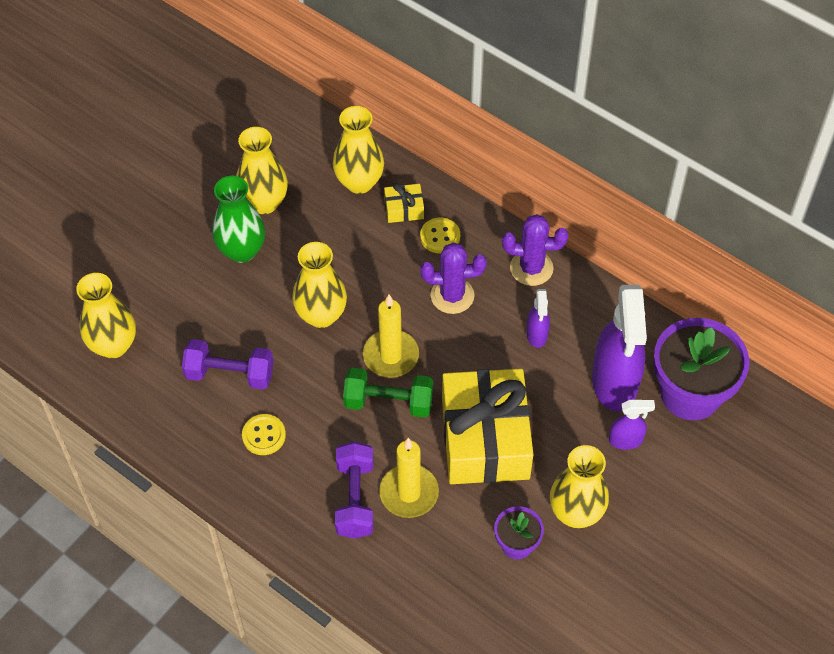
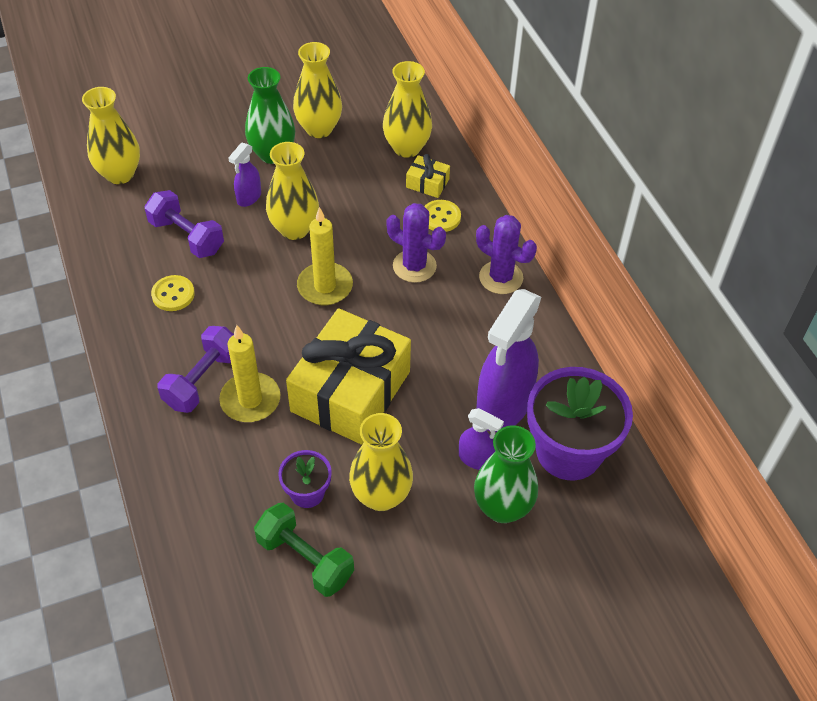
camera: 30 degrees right, 5 degrees down
green dumbbell [343,368,433,418] -> green dumbbell moved to [254,503,354,597]
purple spray bottle [526,289,550,348] -> purple spray bottle moved to [228,143,261,207]
none -> green vase [474,425,538,523]

